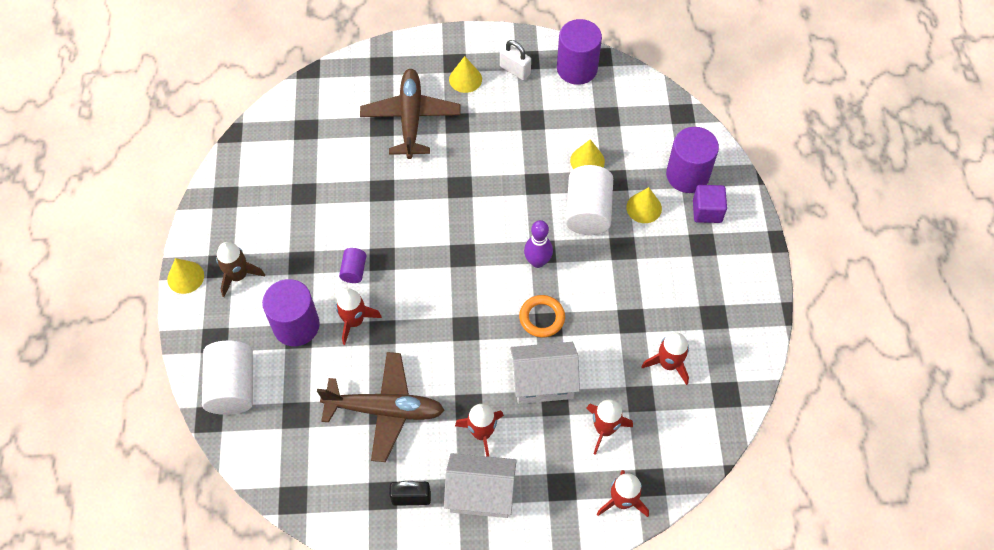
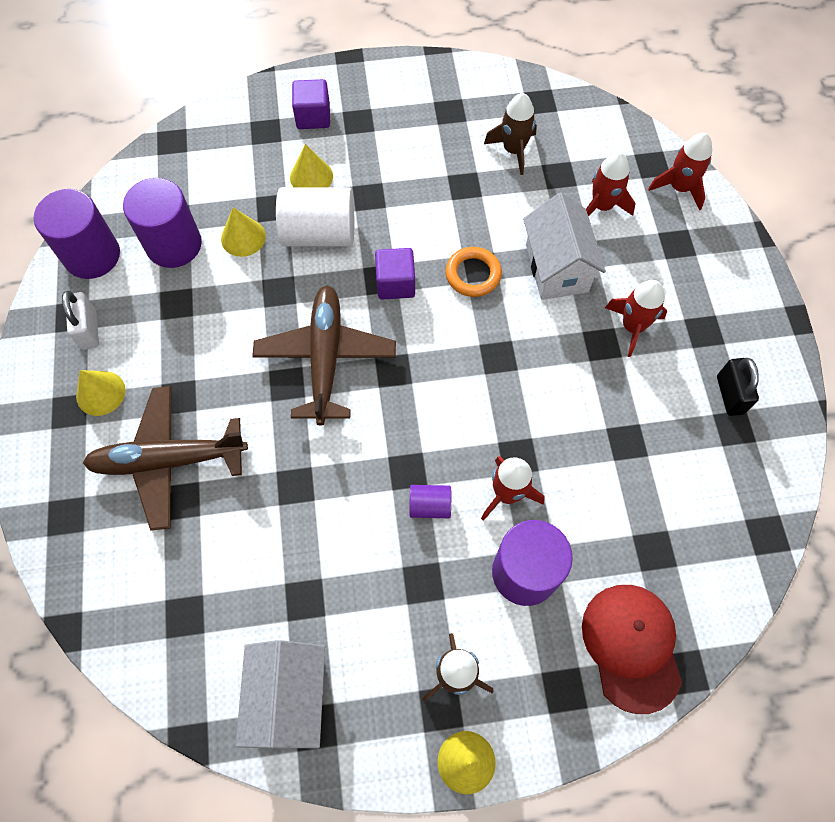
camera: 95 degrees left, 5 degrees up
white cylinder [202,341,253,415] -> red cap [582,585,682,714]
brown plane [317,352,444,462] -> brown plane moved to [252,285,396,426]
white house [444,453,517,518] -> white house moved to [236,640,325,748]
white padlock [500,40,531,80] -> white padlock turned 45 degrees counterclockwise [62,291,99,350]
purple bowling pin [524,220,553,268] -> purple cube [375,248,415,299]
red rocket [641,332,689,385] -> brown rocket [484,93,537,175]
purple cylinder [666,127,719,193] -> purple cylinder moved to [123,178,202,268]

